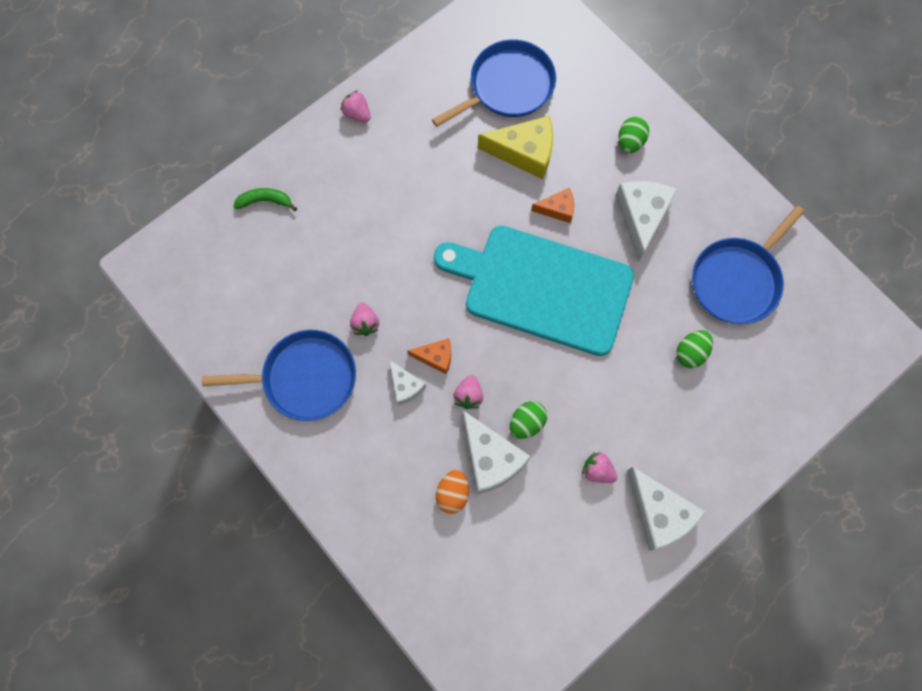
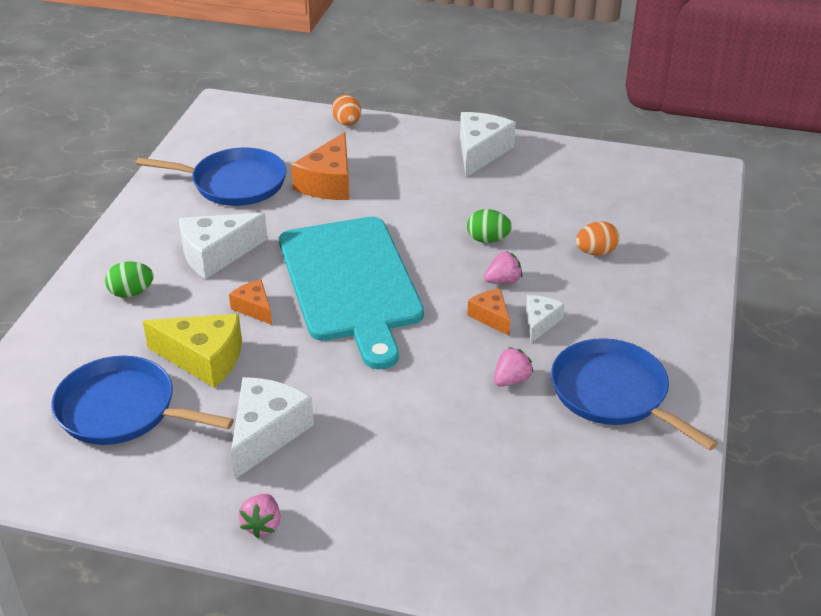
camera: 125 degrees left, 35 degrees down
green banana [233,188,297,211] -> none
white cheese [463,410,531,494] -> white cheese moved to [231,377,314,479]
yellow cheese [478,116,553,179] -> yellow cheese turned 135 degrees clockwise [143,314,242,388]
pink strawberry [582,452,618,483] -> none
green egg [676,330,713,368] -> orange cheese [291,132,349,200]
none -> orange egg [332,95,361,126]

